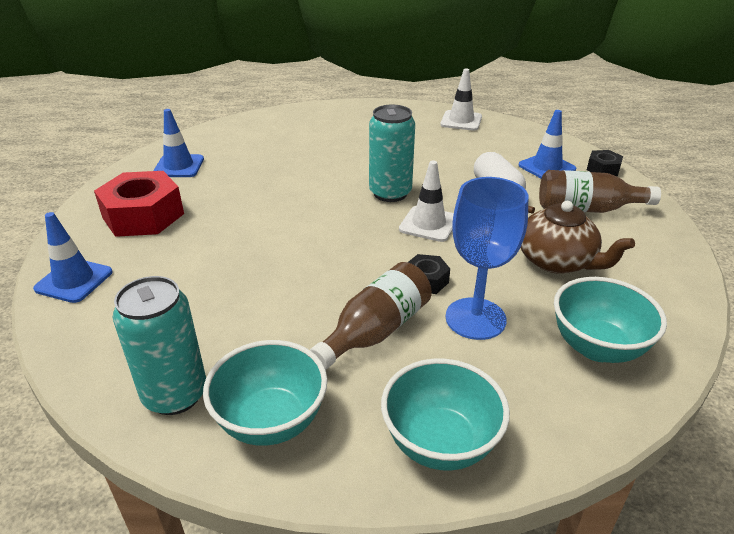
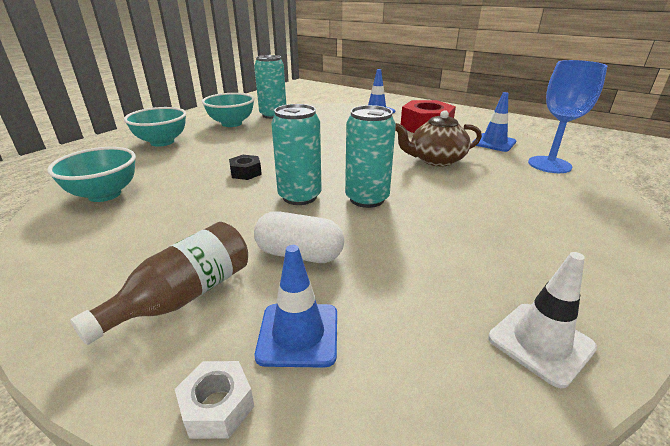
camera: 125 degrees right, 5 degrees down
brown bottle [310,262,432,370] -> none
white traffic cone [399,160,454,242] -> turquoise can [271,104,322,205]
blue goblet [446,177,528,340] -> blue goblet moved to [528,60,608,173]
brown teapot [520,201,635,274] -> brown teapot moved to [395,110,482,166]
black nut [587,150,623,176] -> white nut [175,361,254,439]

